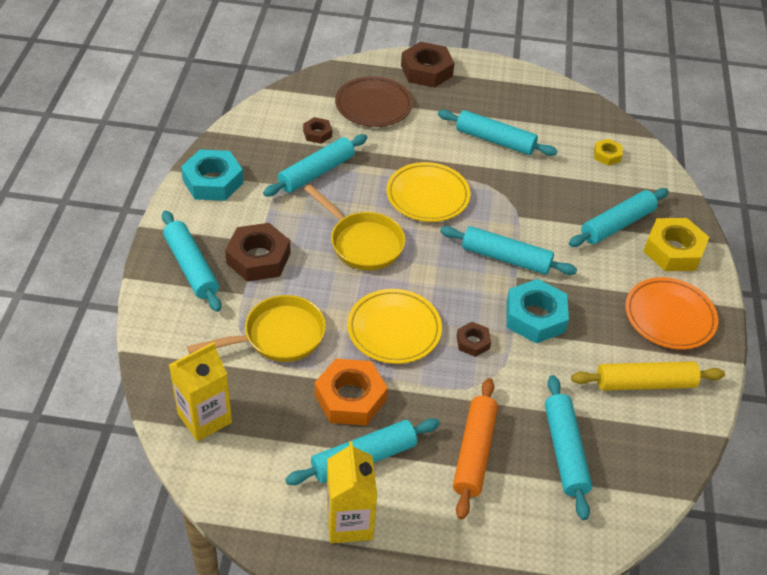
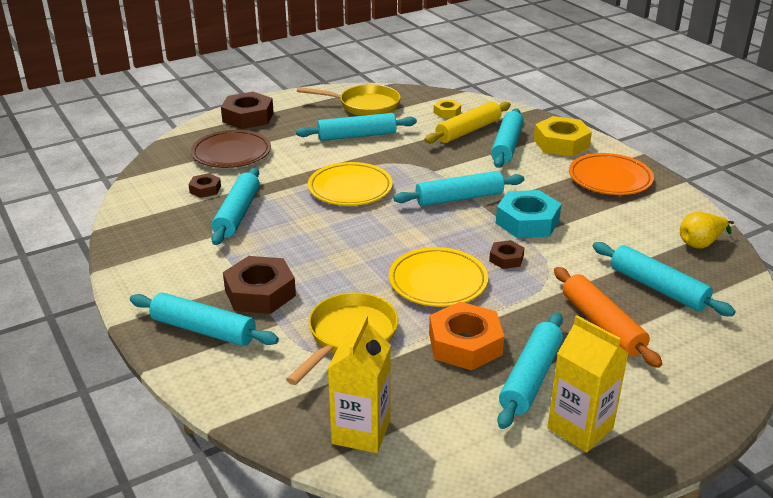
camera: 35 degrees left, 15 degrees down
turquoise nut [181,149,244,201] -> none
yellow pan [304,184,405,270] -> yellow pan moved to [297,84,401,116]
yellow rolling pin [571,361,725,391] -> yellow rolling pin moved to [424,101,511,143]
none -> yellow pear [680,212,734,249]

